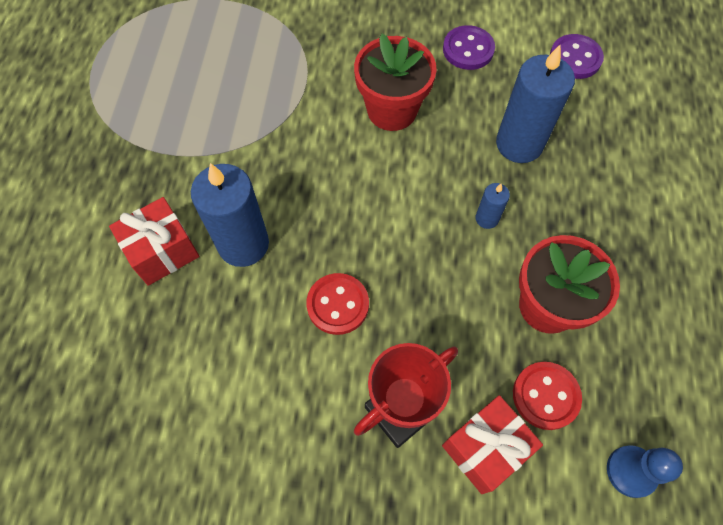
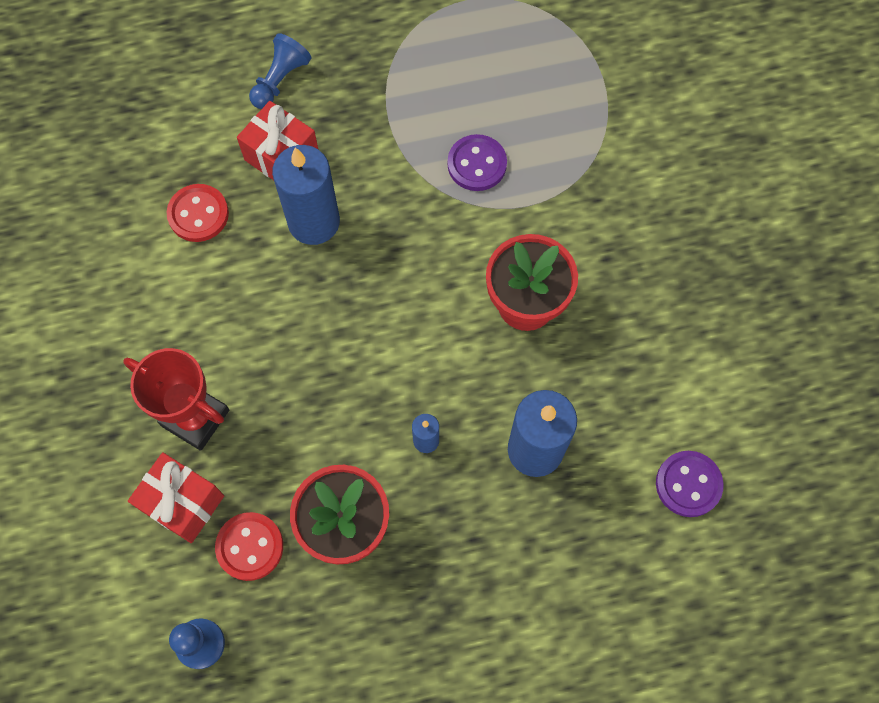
camera: 70 degrees right, 5 degrees up
red button [306,273,369,335] -> red button moved to [166,184,229,242]
purple button [443,25,495,70] -> purple button moved to [447,134,507,191]
none -> blue pawn [249,33,311,109]

